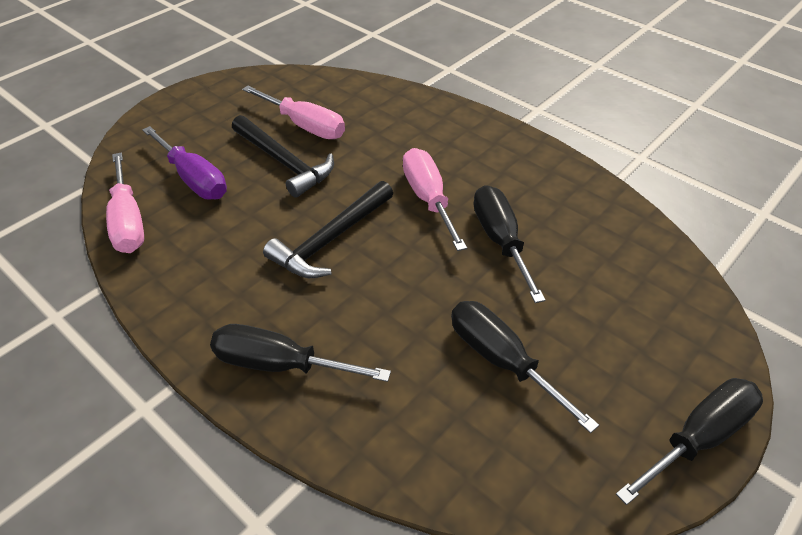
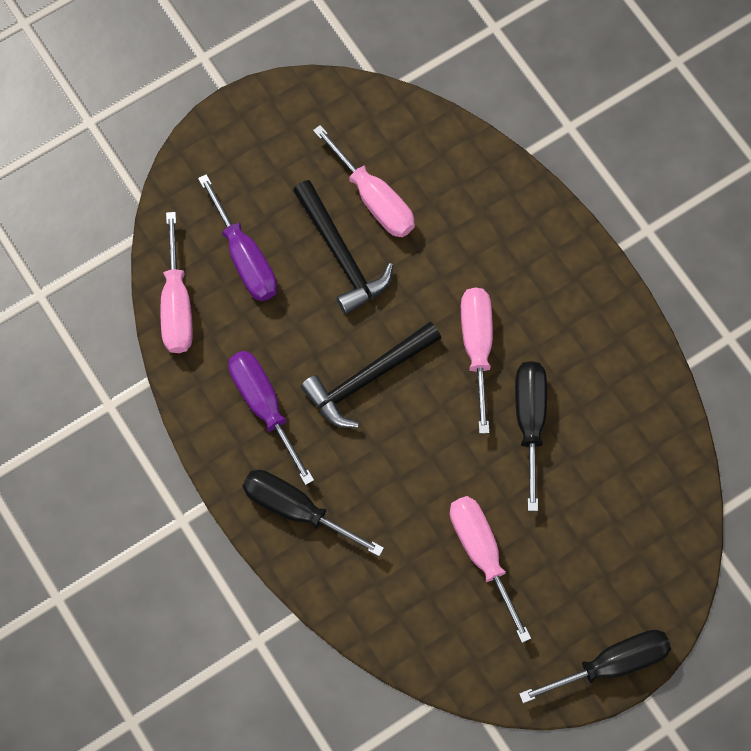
camera: 15 degrees right, 25 degrees up
black screwdriver [451,301,599,433] -> pink screwdriver [450,496,531,643]
none -> purple screwdriver [228,351,314,485]

